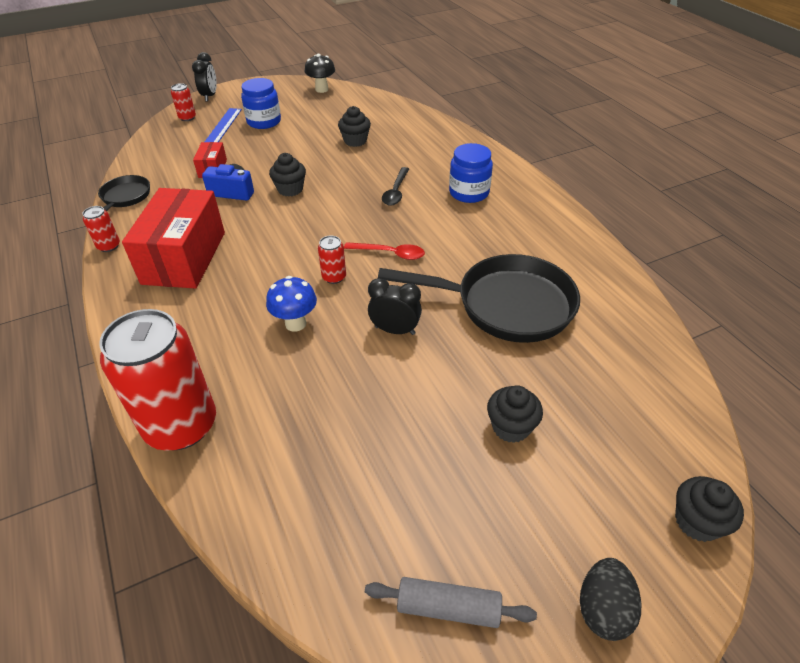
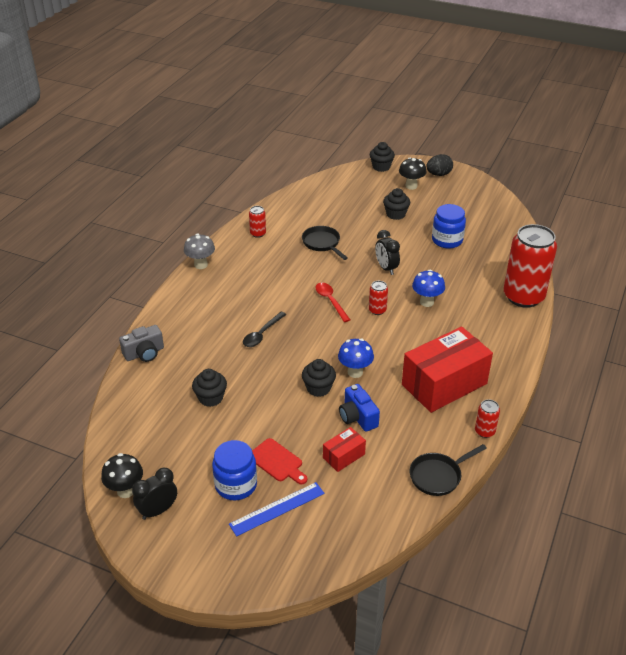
camera: 130 degrees left, 5 degrees down
red can [171,83,196,121] -> red can moved to [249,206,266,238]
black clock [192,52,217,102] -> black clock moved to [132,468,177,520]
grey rolling pin [365,577,537,628] -> none
black pan [378,254,580,343] -> black pan [302,226,348,260], size x0.52
black spoon [382,167,409,206] -> black spoon turned 150 degrees clockwise [243,312,286,347]
blue jar [449,143,493,203] -> blue jar moved to [432,204,466,249]
none -> grey camera [119,325,164,362]
none -> grey mushroom [184,234,215,269]
none -> red cutting board [252,438,307,485]
none -> blue mushroom [338,339,374,378]
none -> black mushroom [399,157,427,190]

